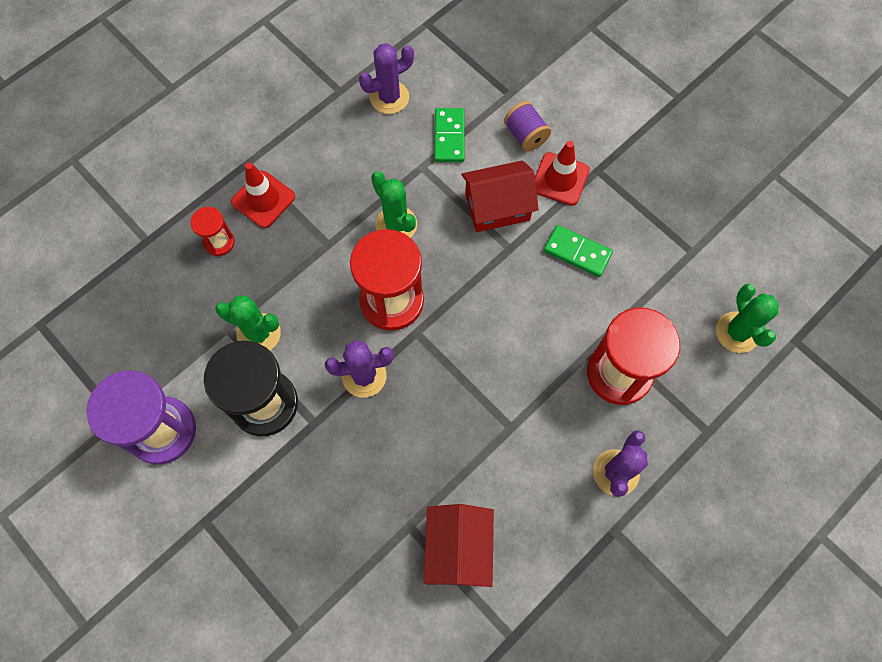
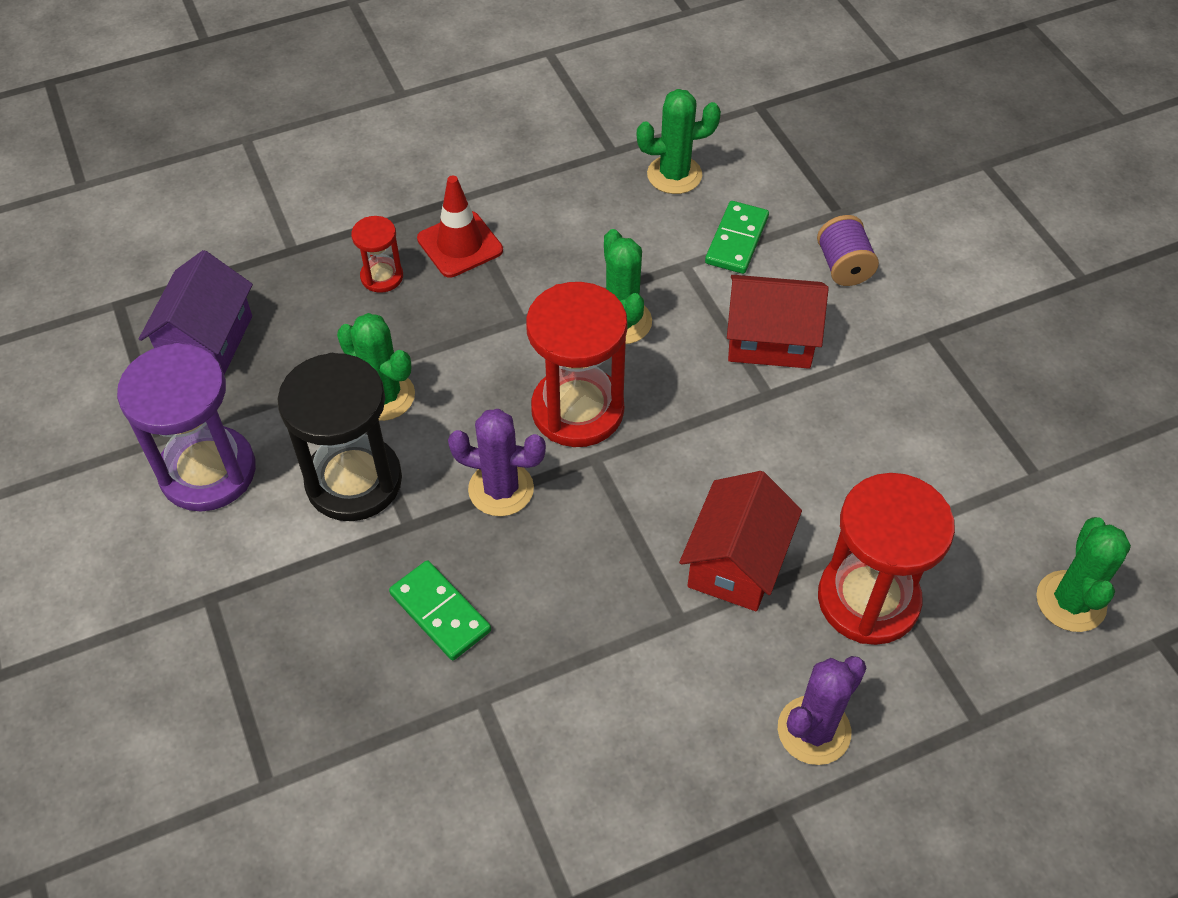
camera: 20 degrees right, 15 degrees down
purple cactus [359,43,414,114] -> green cactus [637,89,721,194]
red house [424,504,494,587] -> red house moved to [679,471,802,611]
red traffic cone [535,141,590,206] -> none
green domino [544,225,613,277] -> green domino moved to [389,560,491,660]
none -> purple house [139,250,253,375]

